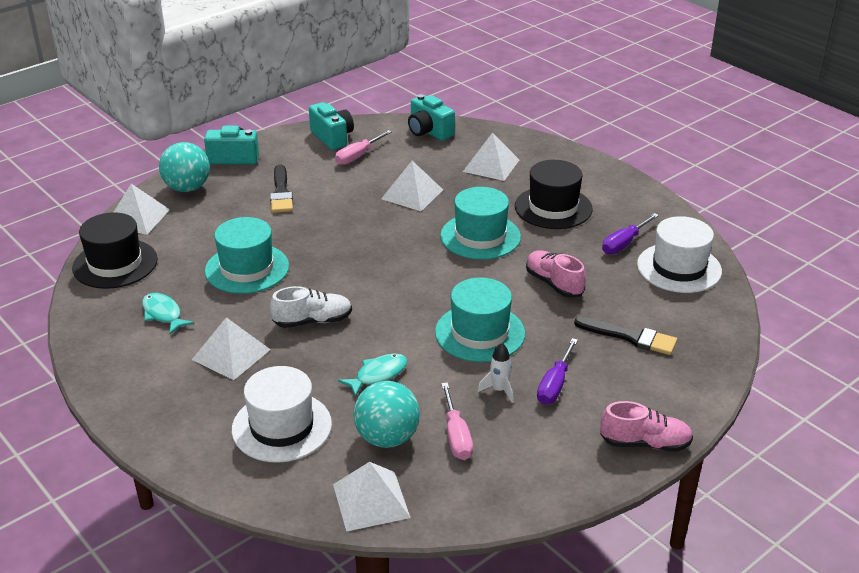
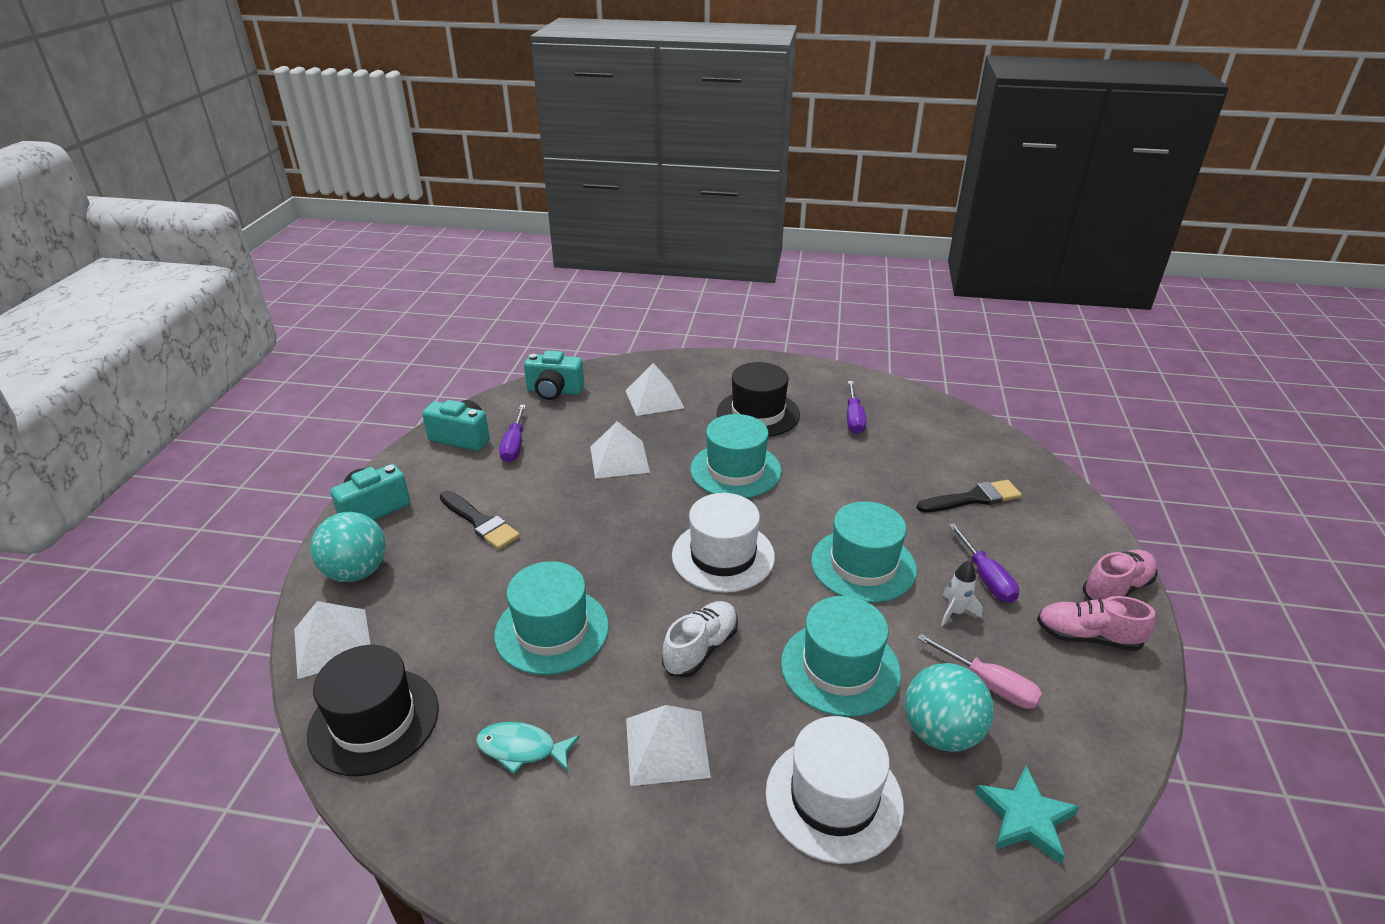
camera: 40 degrees left, 0 degrees up
white pyramid [333,462,410,532] -> turquoise star [975,766,1079,864]
pink screwdriver [335,130,392,165] -> purple screwdriver [499,405,526,462]
turquoise fish [338,353,407,397] -> turquoise hat [781,596,901,717]
pink shoe [526,250,586,298] -> pink shoe moved to [1037,596,1156,651]
white hat [637,216,722,293] -> white hat moved to [672,493,775,593]

